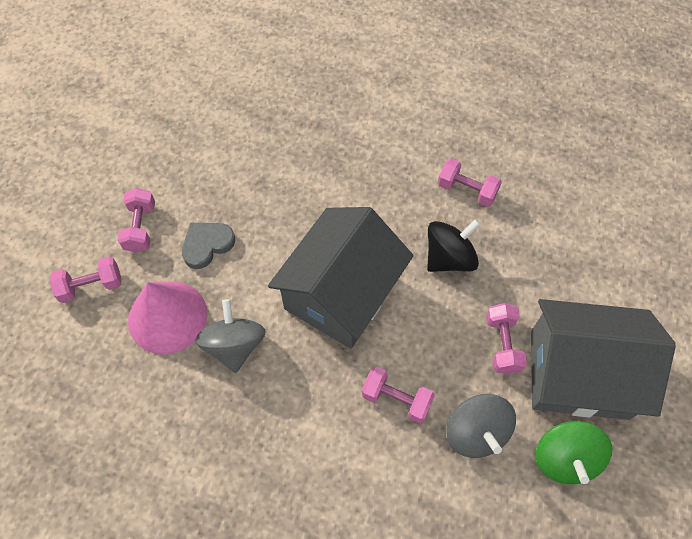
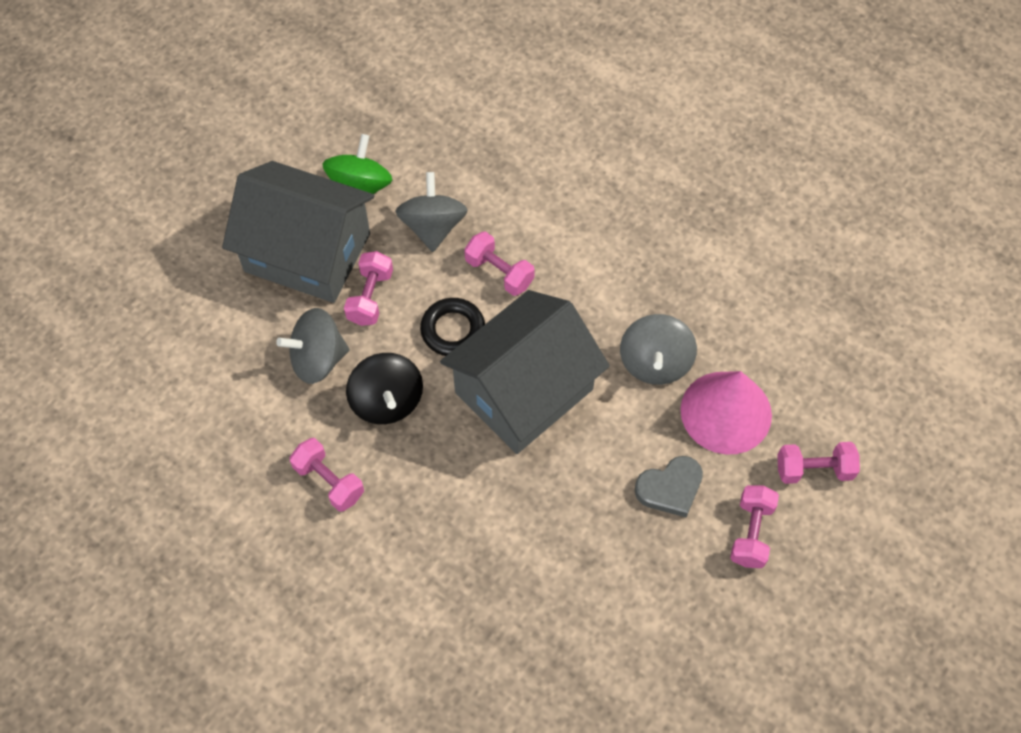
camera: 165 degrees left, 0 degrees up
black spinning top [427,219,481,272] -> black spinning top turned 90 degrees counterclockwise [346,353,423,424]
none -> grey spinning top [276,308,350,384]
none -> black ring [420,298,485,356]

